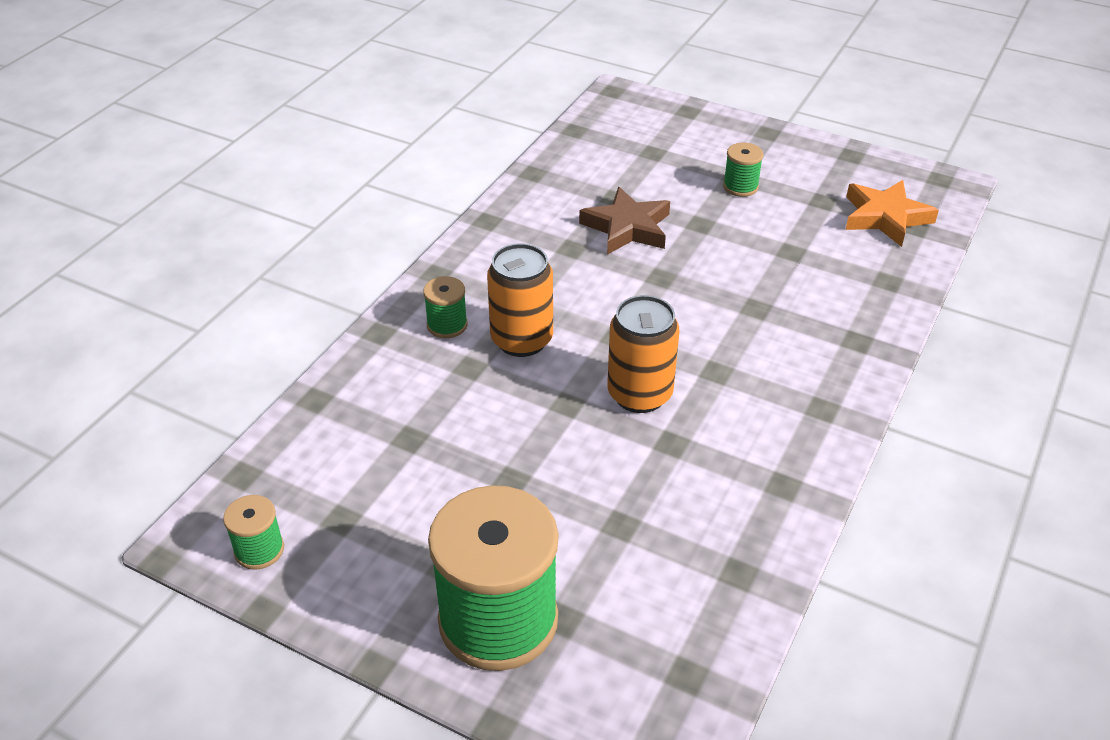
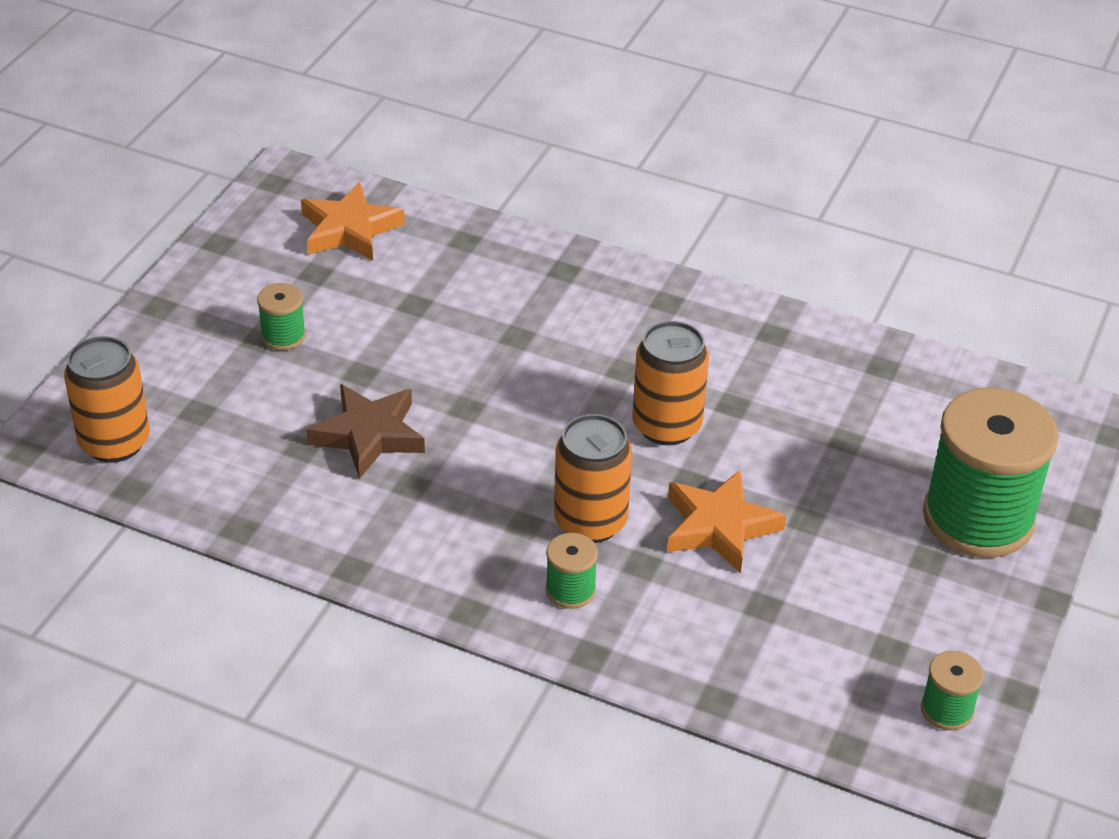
camera: 95 degrees left, 0 degrees up
none -> orange can [64,336,150,463]
none -> orange star [667,470,786,573]

